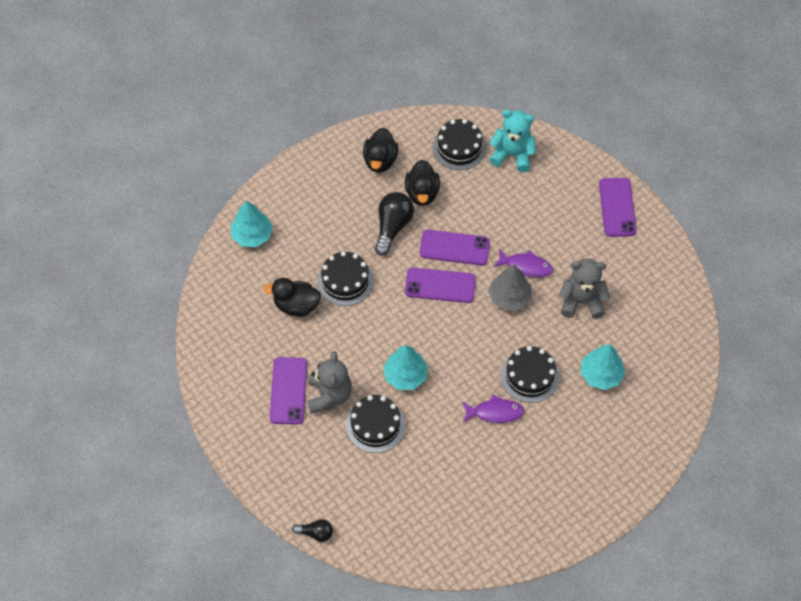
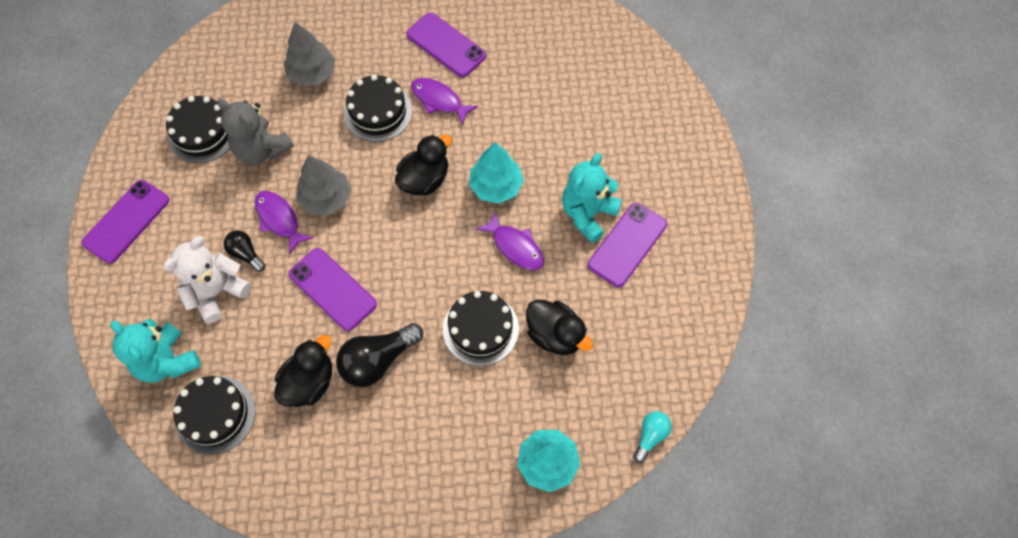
camera: 145 degrees left, 5 degrees up
black light bulb [292,519,333,542] -> black light bulb moved to [224,230,265,272]
grey teddy bear [308,351,352,414] -> turquoise teddy bear [562,153,622,243]
black cake [346,395,405,453] -> black cake moved to [166,96,230,163]
black duck [363,128,398,173] -> black duck moved to [395,135,452,196]
purple phone [405,268,476,303] -> purple phone moved to [406,13,486,77]
turquoise tree [581,344,626,390] -> grey tree [284,22,335,86]
none -> white teddy bear [163,236,251,324]
none -> purple fish [476,211,544,270]
none -> turquoise light bulb [633,411,672,463]

